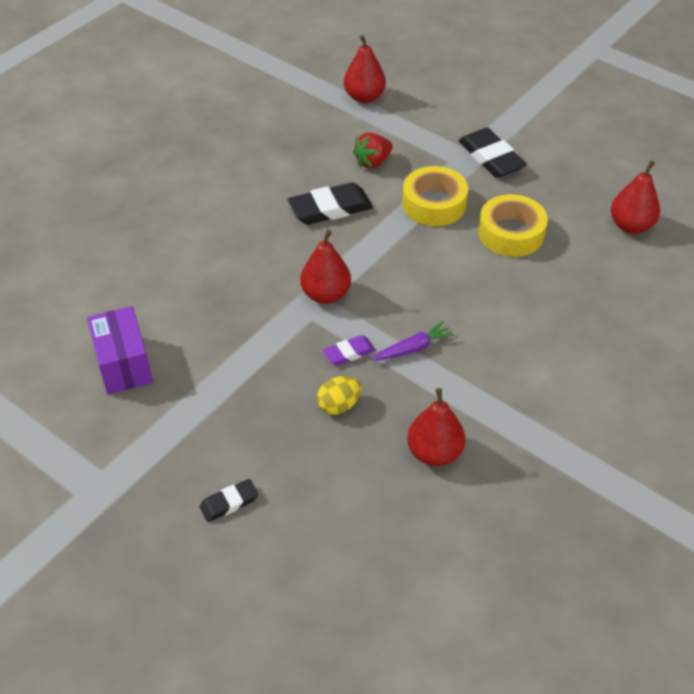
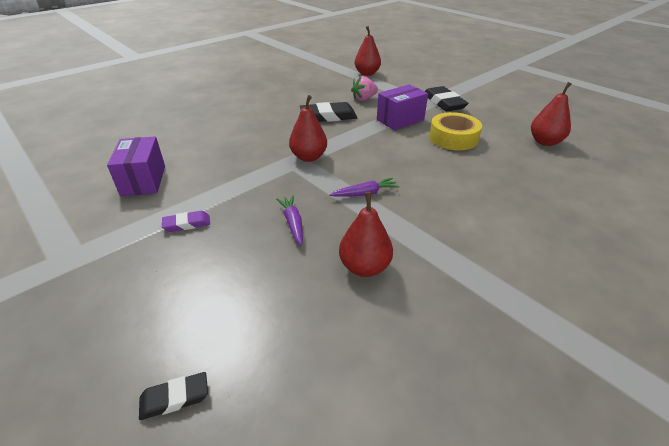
camera: 10 degrees right, 10 degrees down
black eraser [199,479,258,522] -> black eraser moved to [139,372,208,420]
yellow egg [317,376,362,415] -> purple carrot [276,195,303,246]
purple eraser [323,335,376,366] -> purple eraser moved to [162,211,210,232]
red strawberry [353,133,393,169] -> pink strawberry [351,76,378,101]
yellow tape [402,166,468,226] -> purple box [377,84,428,130]

